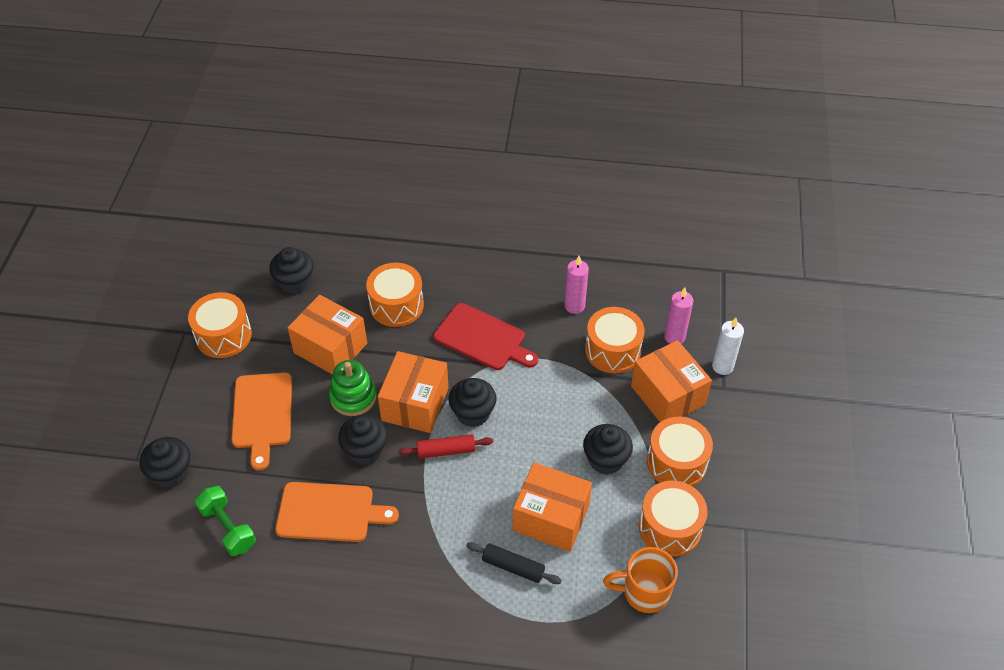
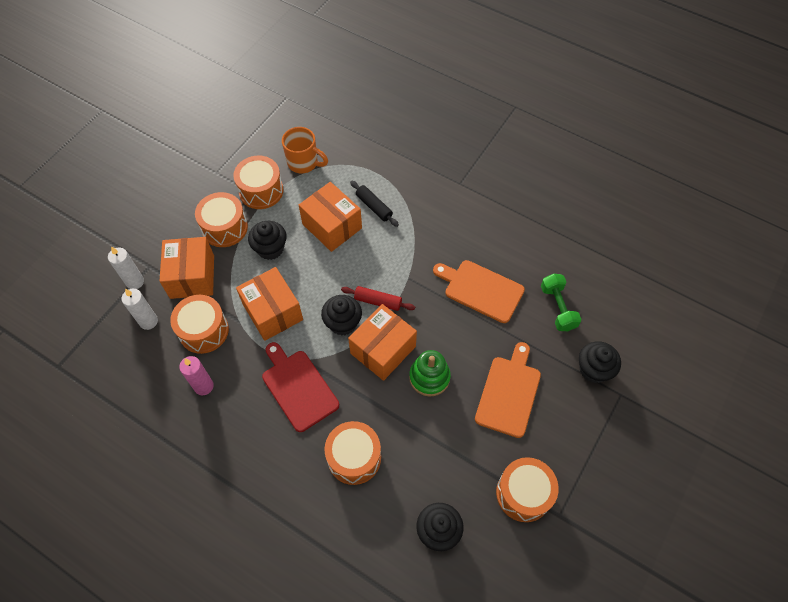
camera: 155 degrees left, 10 degrees up
orange box [287,295,367,375] -> orange box moved to [236,267,303,341]
black cupcake [338,415,388,465] -> none
pink candle [664,288,694,344] -> white candle [121,289,158,330]

